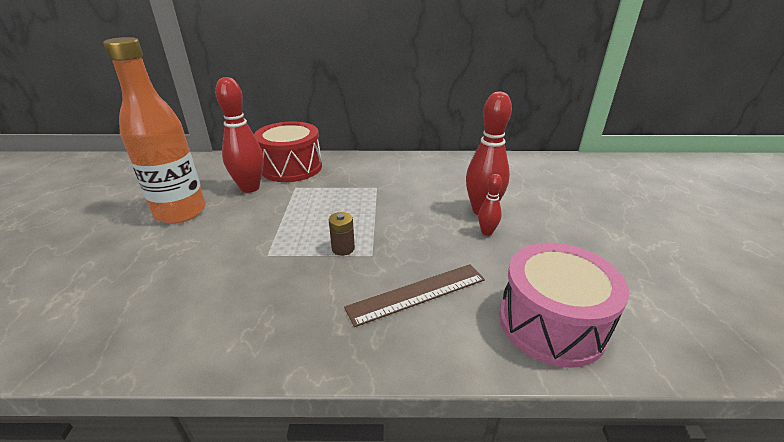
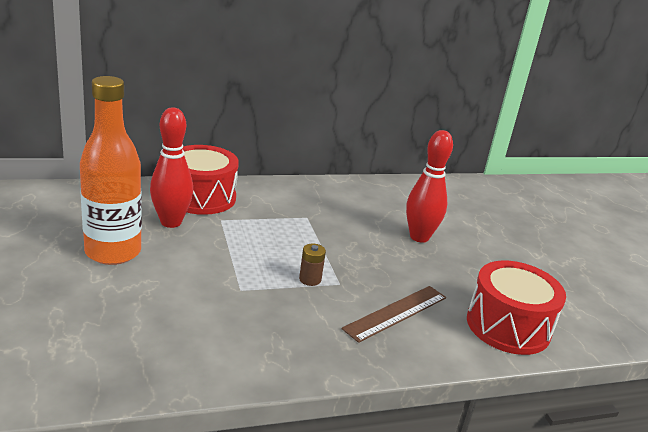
camera: 20 degrees left, 5 degrees down
red bowling pin [478,174,502,236] -> none
pink drum [499,242,629,368] -> red drum [467,260,566,355]

